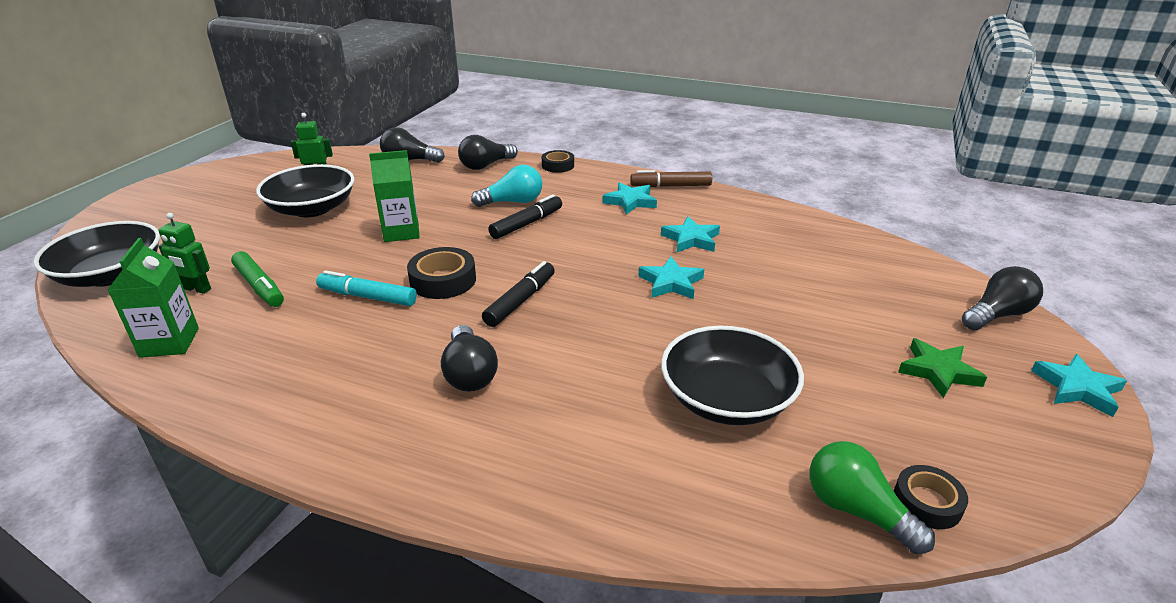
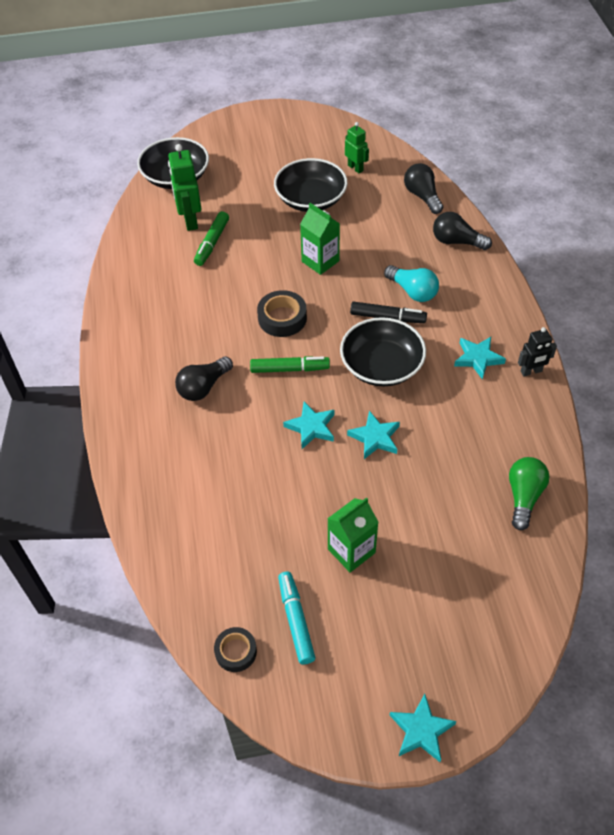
camera: 60 degrees right, 20 degrees up
green carton [108,238,199,358] -> green carton moved to [327,497,379,572]
green robot [158,213,211,294] -> green robot [168,144,201,231], size x1.62
turquoise marker [316,270,417,306] -> turquoise marker moved to [278,572,315,664]
black marker [482,261,555,327] -> green marker [250,356,330,373]
black tape [542,150,574,173] -> none
brown marker [630,170,712,187] -> black robot [518,327,557,376]
turquoise star [661,216,720,252] -> turquoise star moved to [283,402,335,449]
black bowl [661,326,804,425] -> black bowl moved to [340,317,426,386]
green light bulb [810,441,935,554] -> green light bulb moved to [509,457,549,530]
green star [898,338,987,398] -> none
black light bulb [962,266,1043,330] -> none

